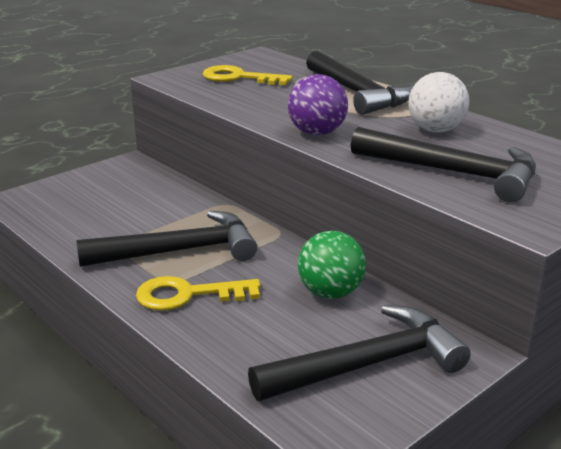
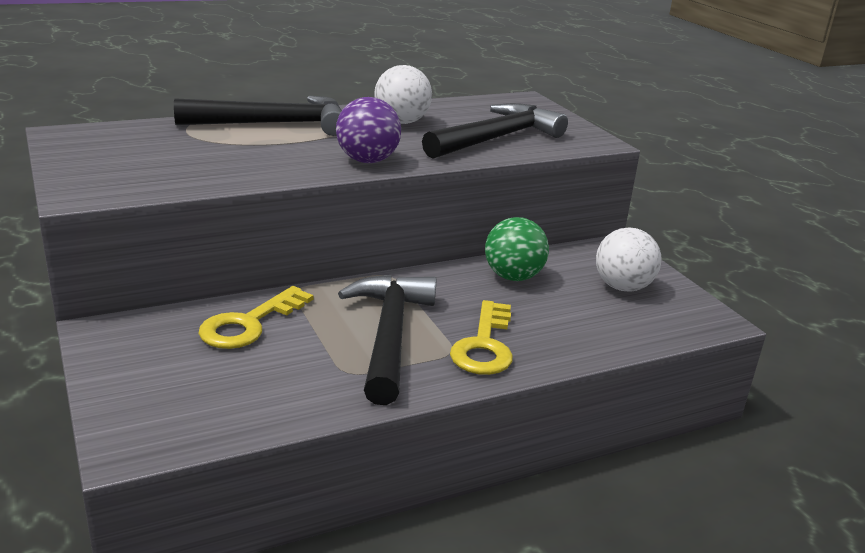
camera: 75 degrees left, 0 degrees up
yellow key [203,65,293,85] -> yellow key moved to [199,286,313,349]
black hammer [248,305,471,401] -> white ball [596,227,662,292]

